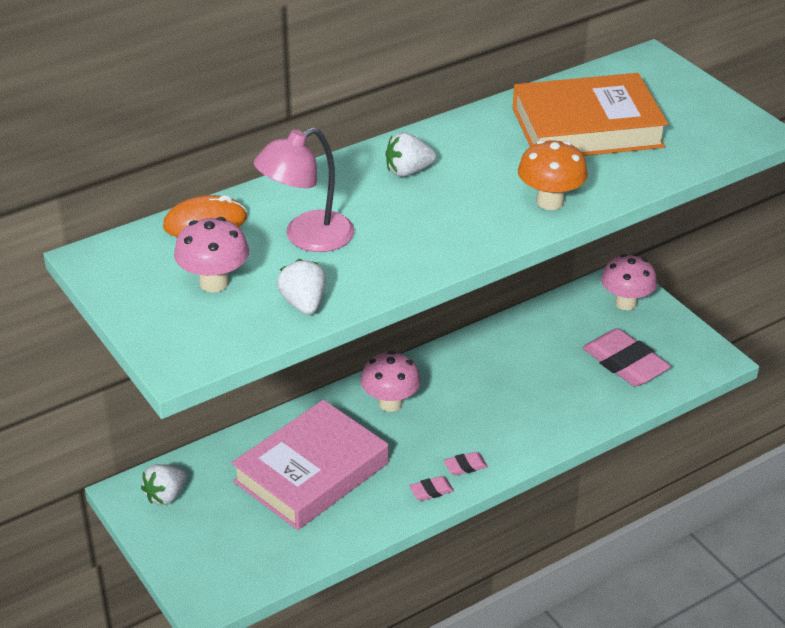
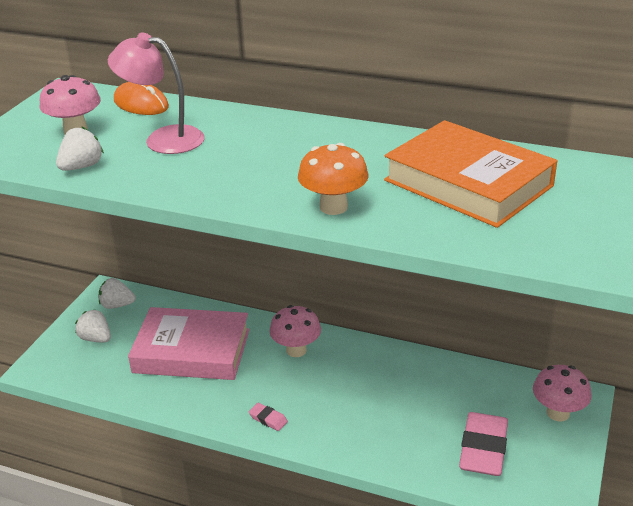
camera: 55 degrees right, 5 degrees down
white strawberry [386,132,436,177] -> white strawberry moved to [75,309,111,343]
pink eraser [409,476,454,501] -> none

